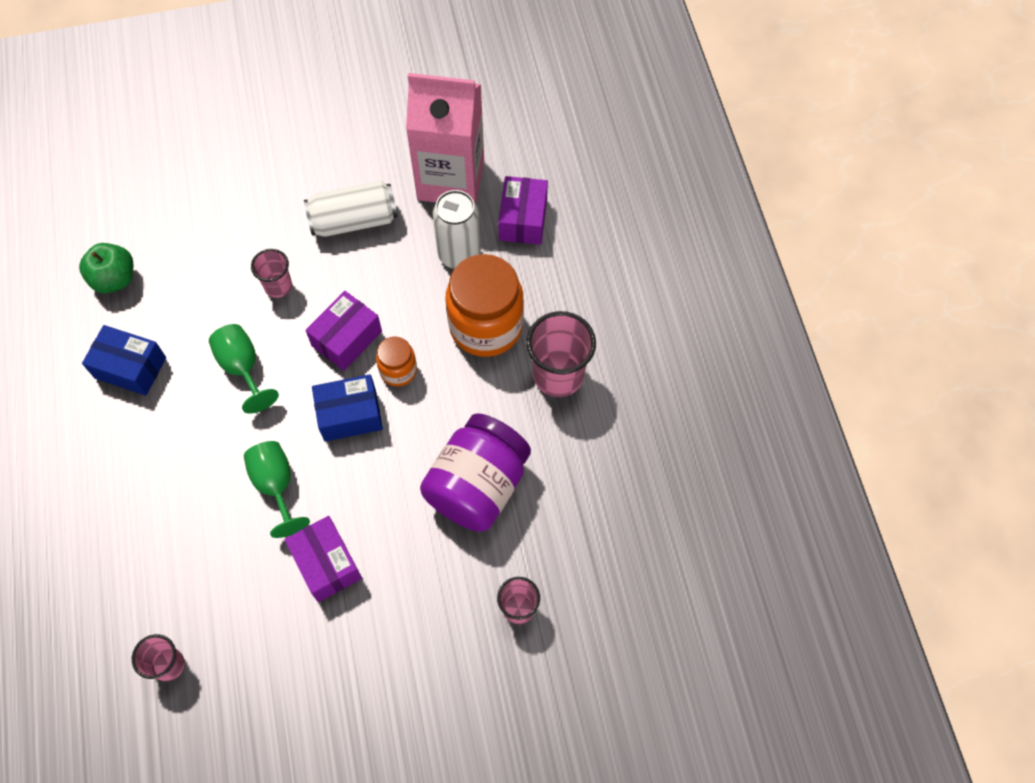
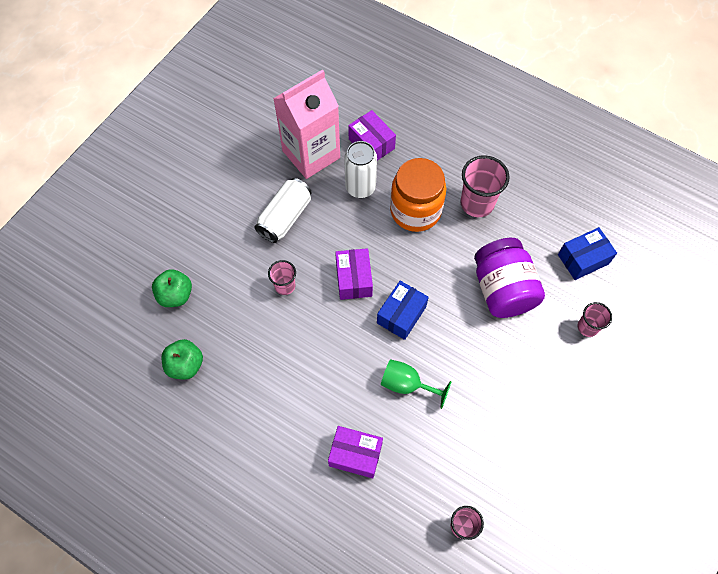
camera: 45 degrees left, 0 degrees up
blue box [82,325,166,396] -> blue box moved to [558,227,617,280]
green goblet [209,324,279,414] -> none
purple box [284,516,362,602] -> purple box moved to [328,426,383,478]
orange jar [376,336,417,387] -> none
none -> green apple [152,269,192,307]

